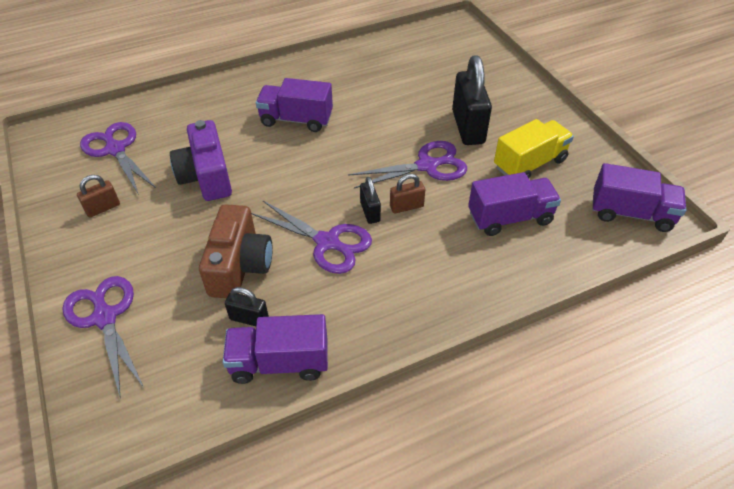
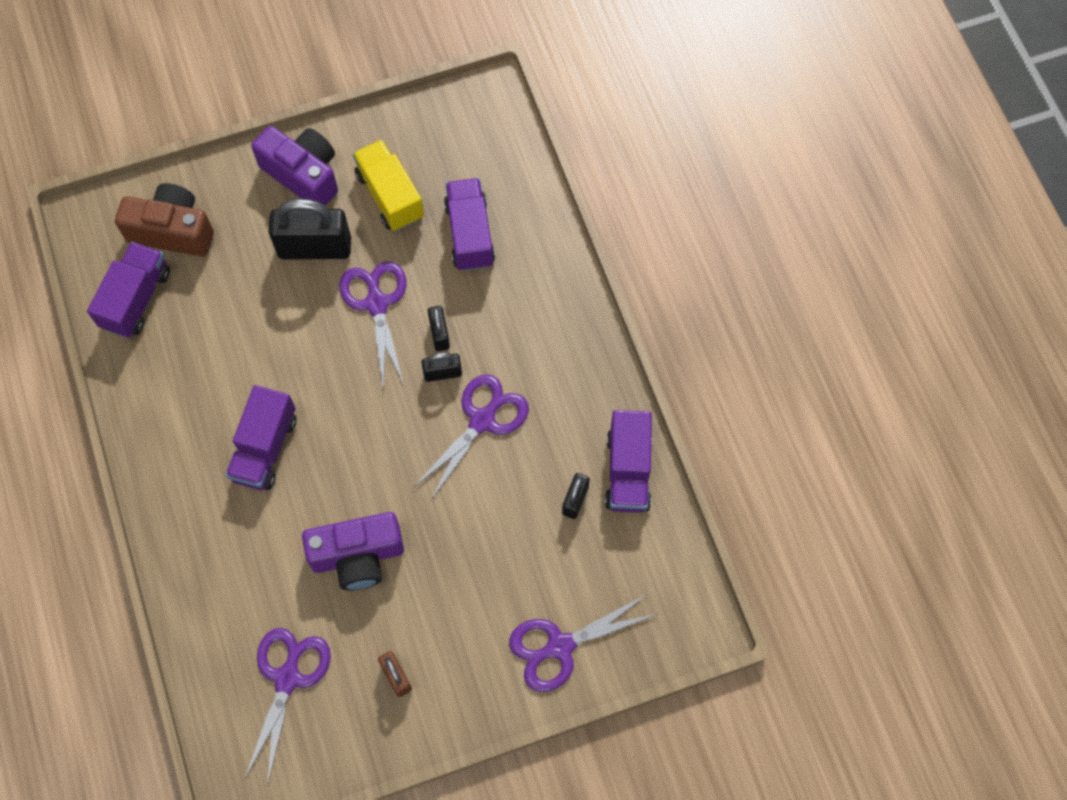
camera: 85 degrees left, 20 degrees up
purple scissors [80,122,156,195] -> purple scissors turned 135 degrees clockwise [245,628,331,785]
brown camera [199,204,273,298] -> brown camera moved to [115,183,214,257]
brown padlock [390,174,425,213] -> black padlock [428,306,450,351]
purple truck [592,163,686,232] -> purple truck moved to [87,242,170,338]
none -> purple camera [251,126,338,206]

